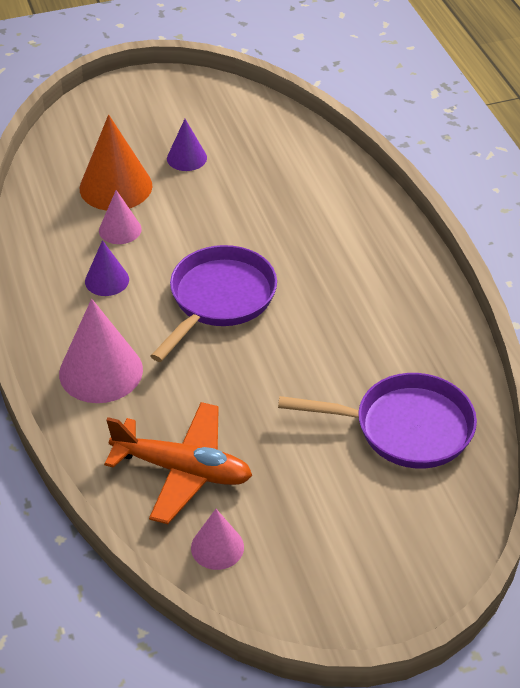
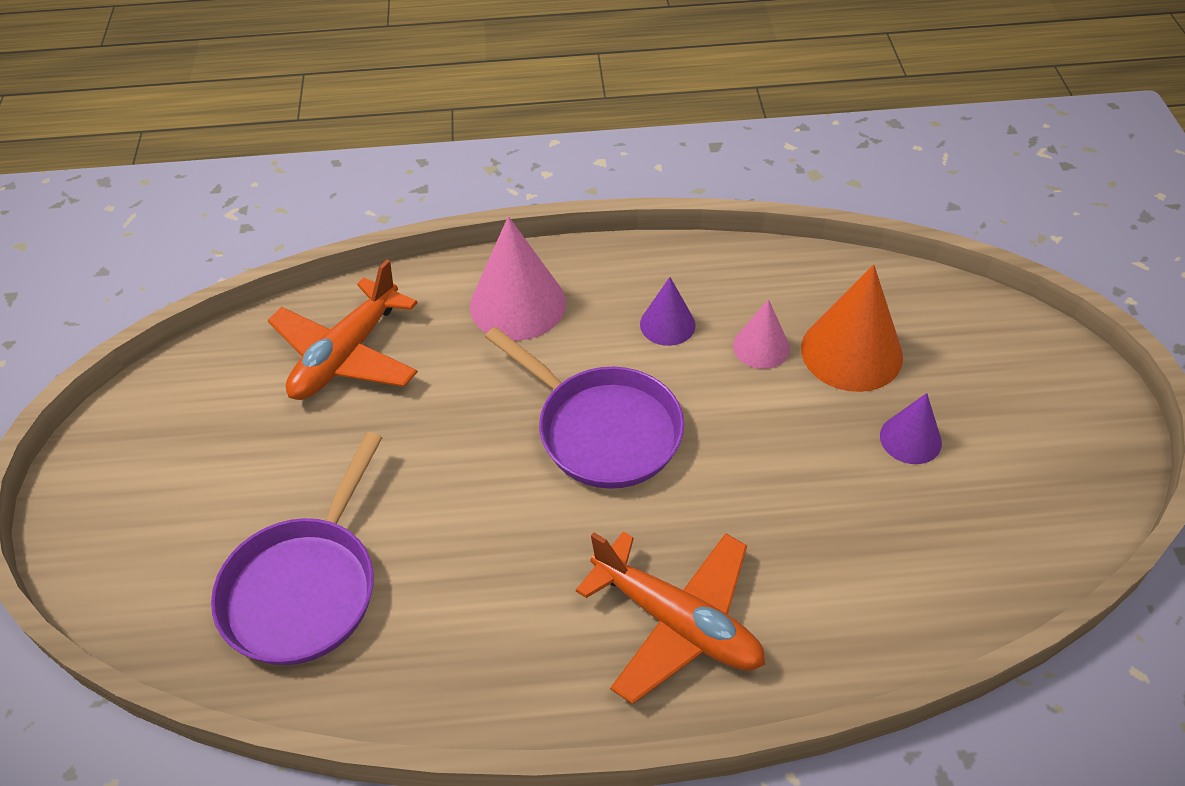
camera: 105 degrees right, 5 degrees up
pink cone [191,509,244,570] -> none
none -> orange plane [576,531,765,704]

